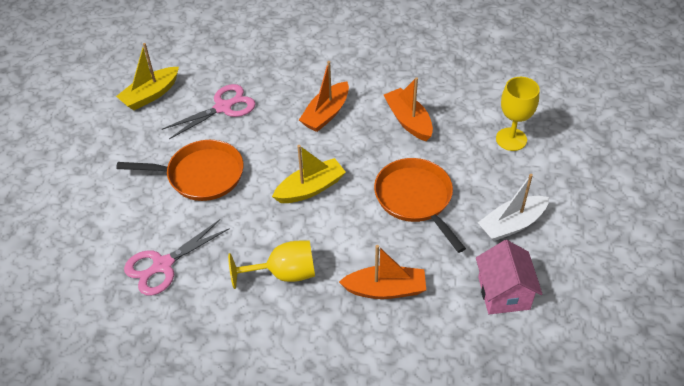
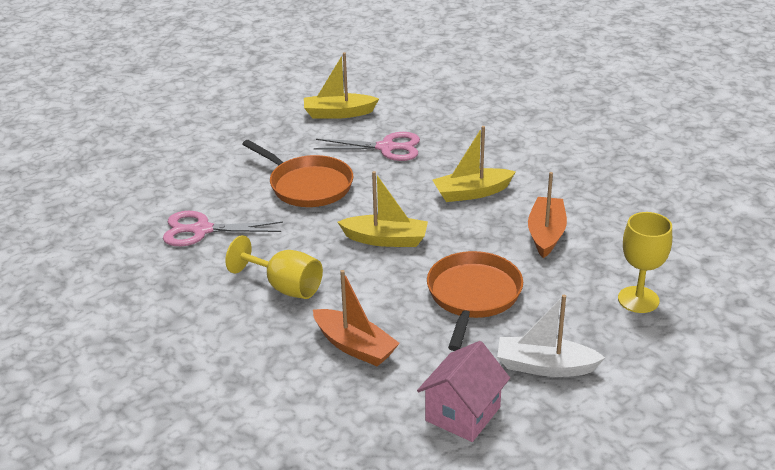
camera: 40 degrees right, 15 degrees down
orange boat [299,61,349,132] -> yellow boat [433,126,516,202]

